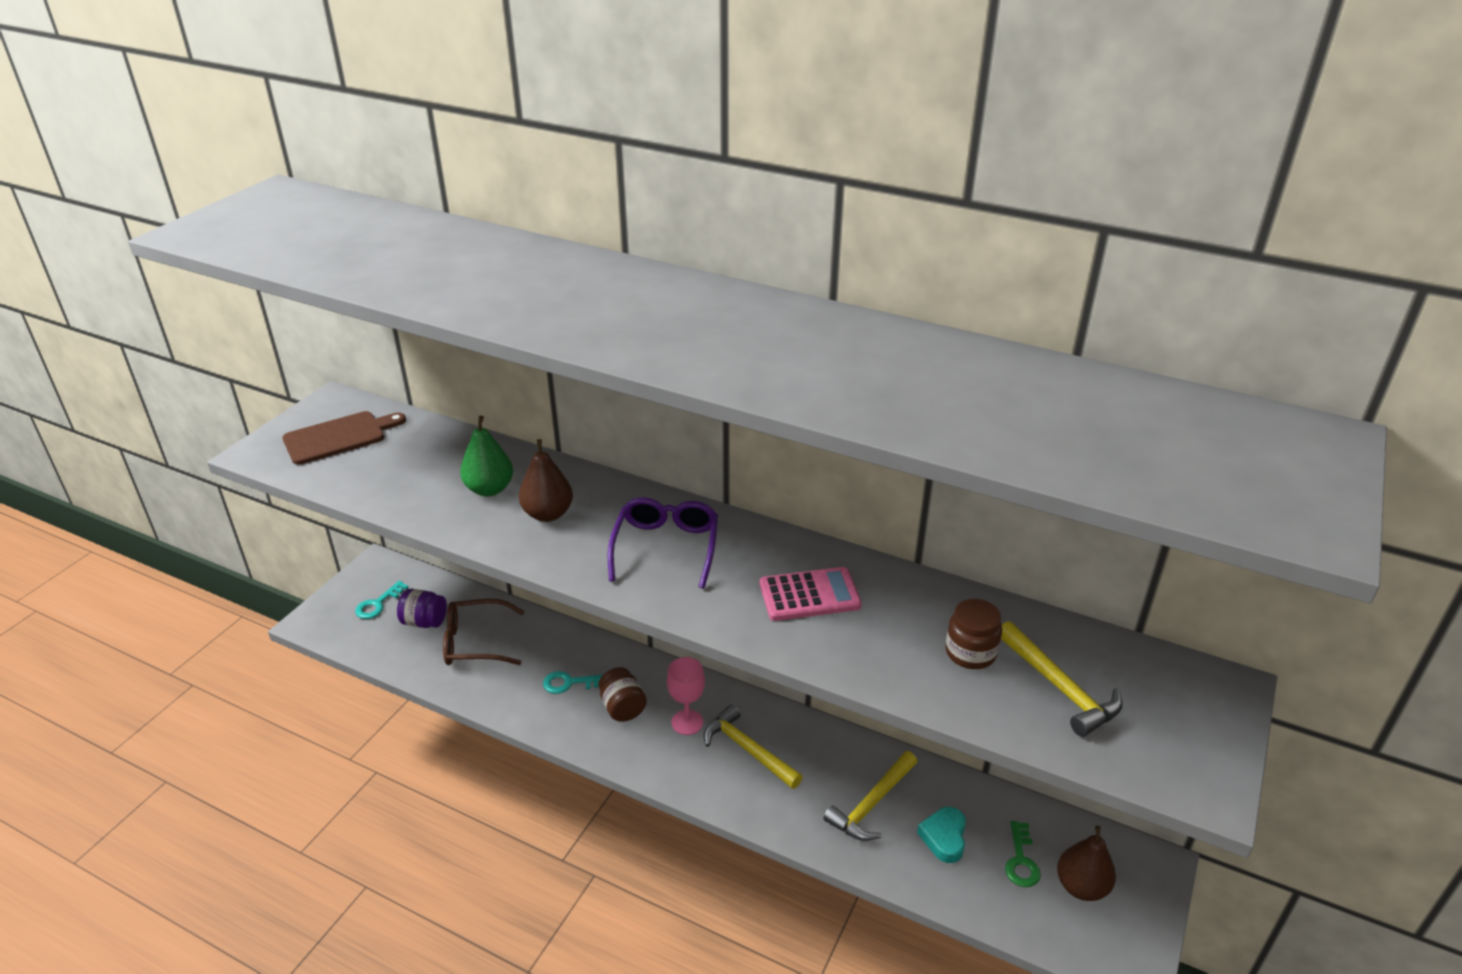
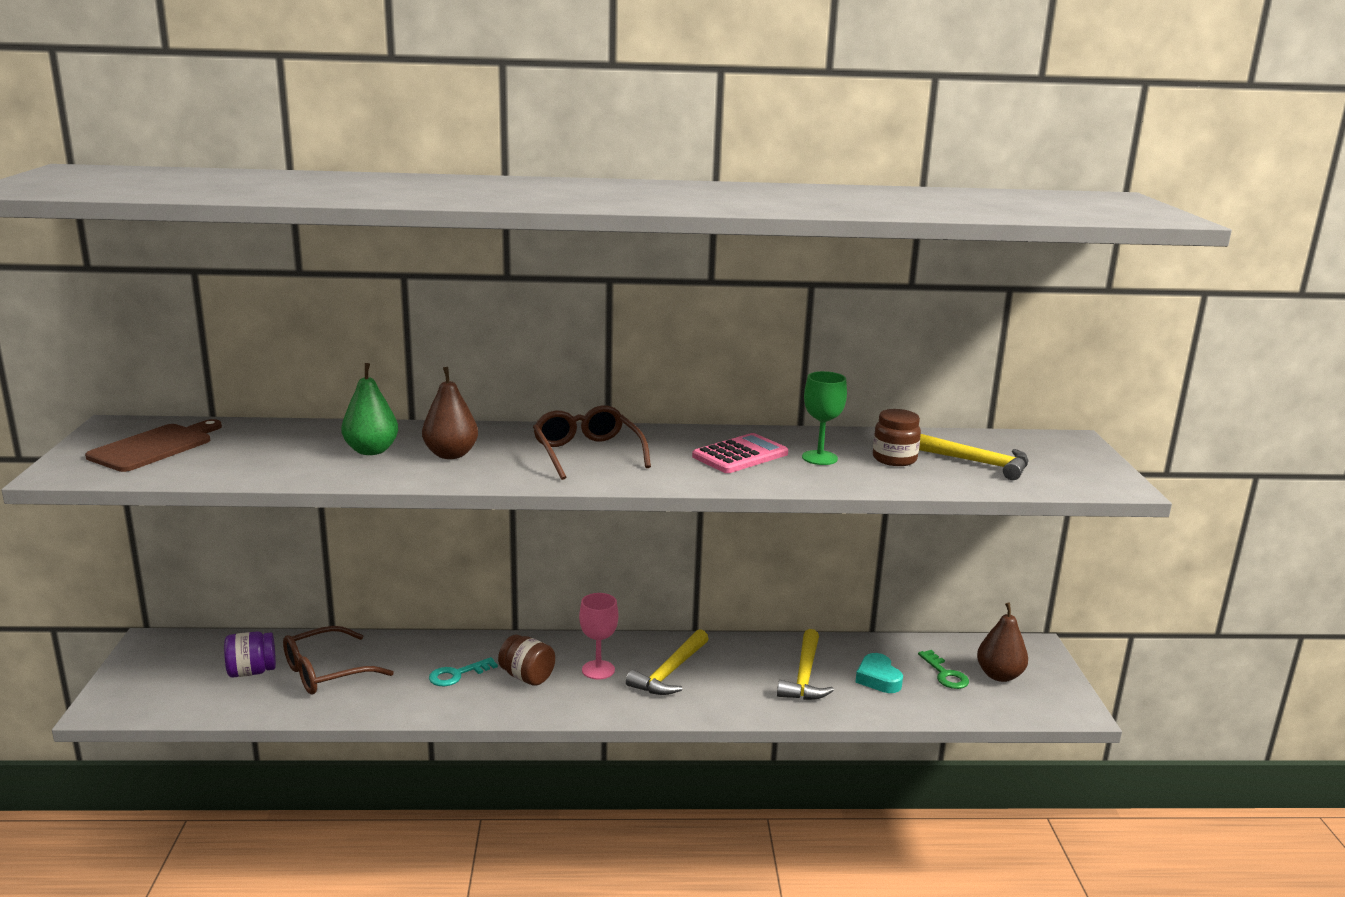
camera: 30 degrees left, 15 degrees down
turquoise key [355,581,408,619] -> none
purple glasses [608,497,718,589] -> brown glasses [533,405,651,480]
yellow hammer [704,704,803,789] -> yellow hammer turned 75 degrees counterclockwise [626,629,709,695]
none -> green goblet [802,371,847,465]

